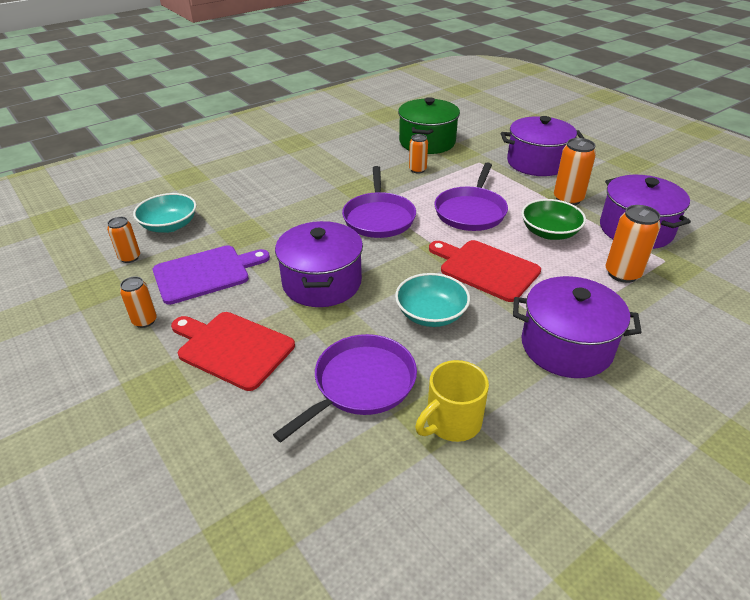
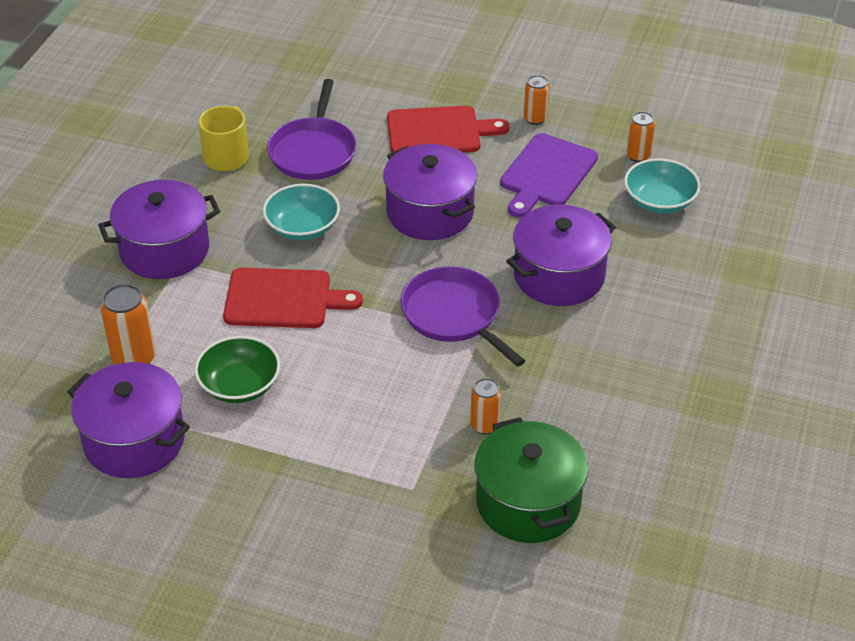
camera: 145 degrees right, 5 degrees up
purple pan [435,162,508,231] -> none
purple pot [501,116,584,176] -> purple pot moved to [506,204,616,306]
orange can [554,138,596,205] -> none

